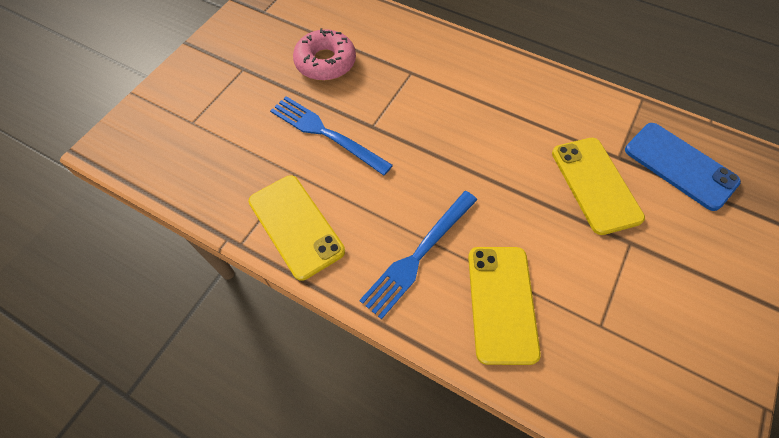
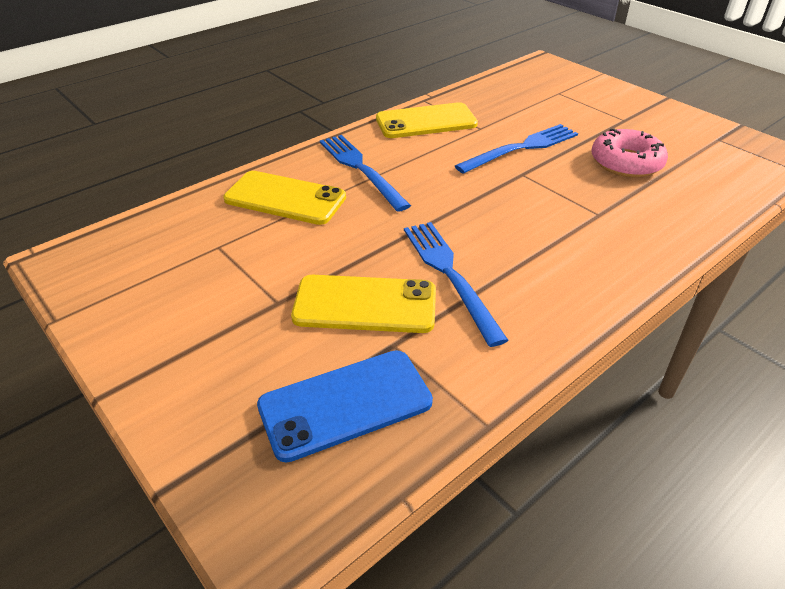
camera: 110 degrees right, 20 degrees down
none -> blue fork [404,222,508,347]

